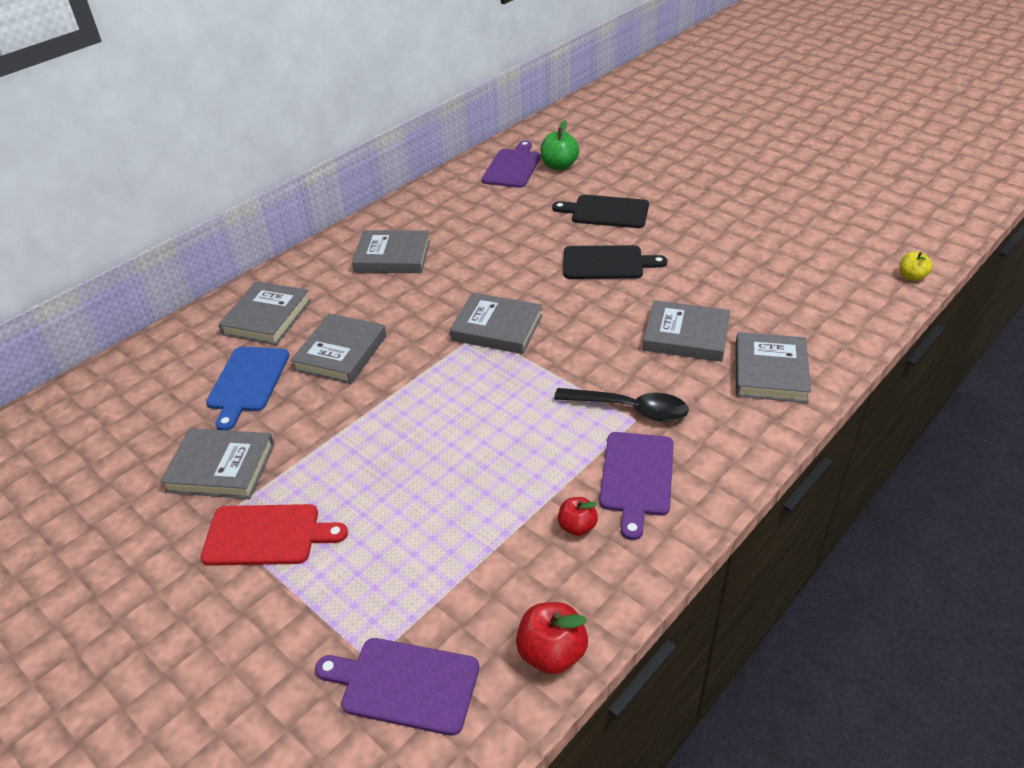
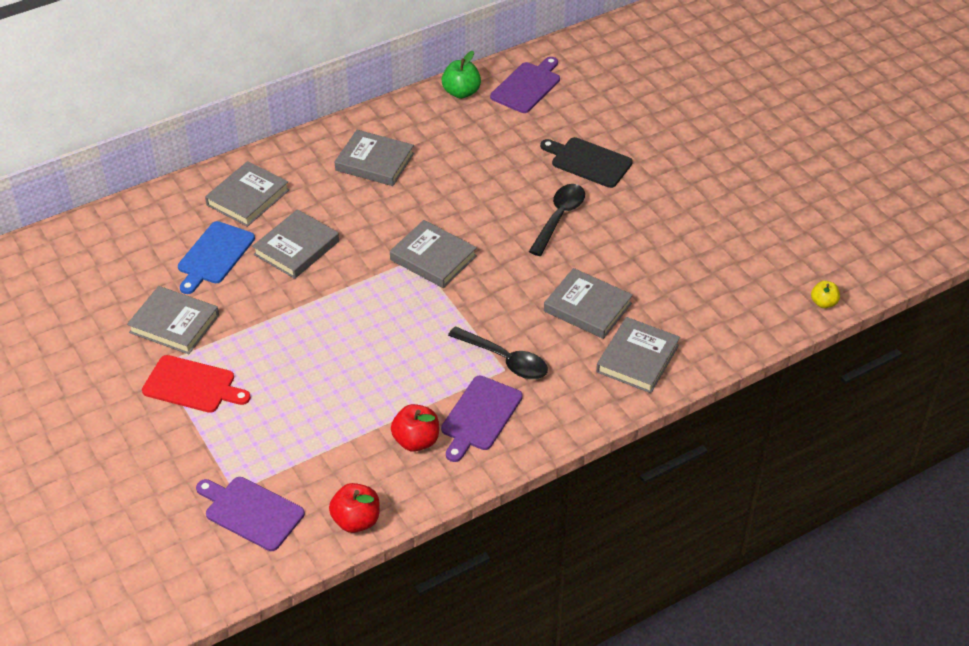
camera: 15 degrees right, 5 degrees up
green apple [541,120,579,170] -> green apple moved to [442,51,481,99]
red apple [558,497,598,536] -> red apple [391,404,439,452], size x1.57
black cutting board [564,245,667,279] -> black spoon [529,184,585,256]

